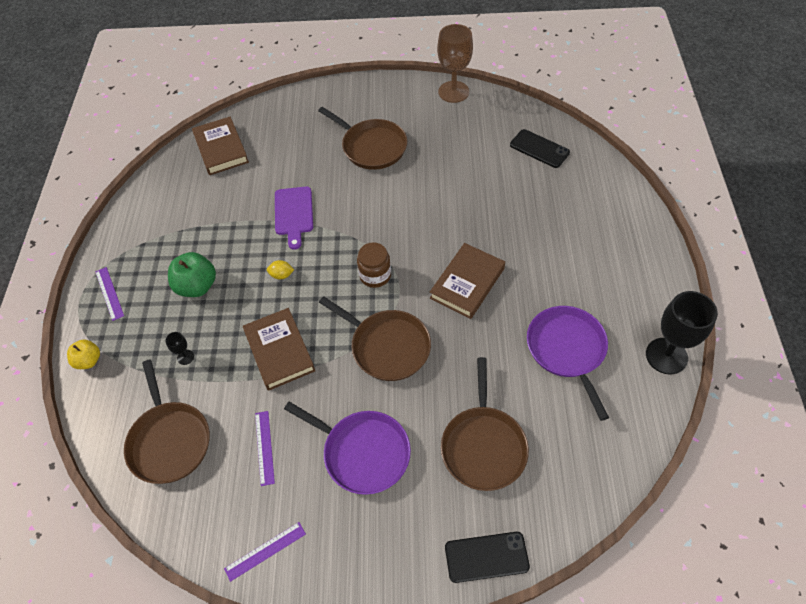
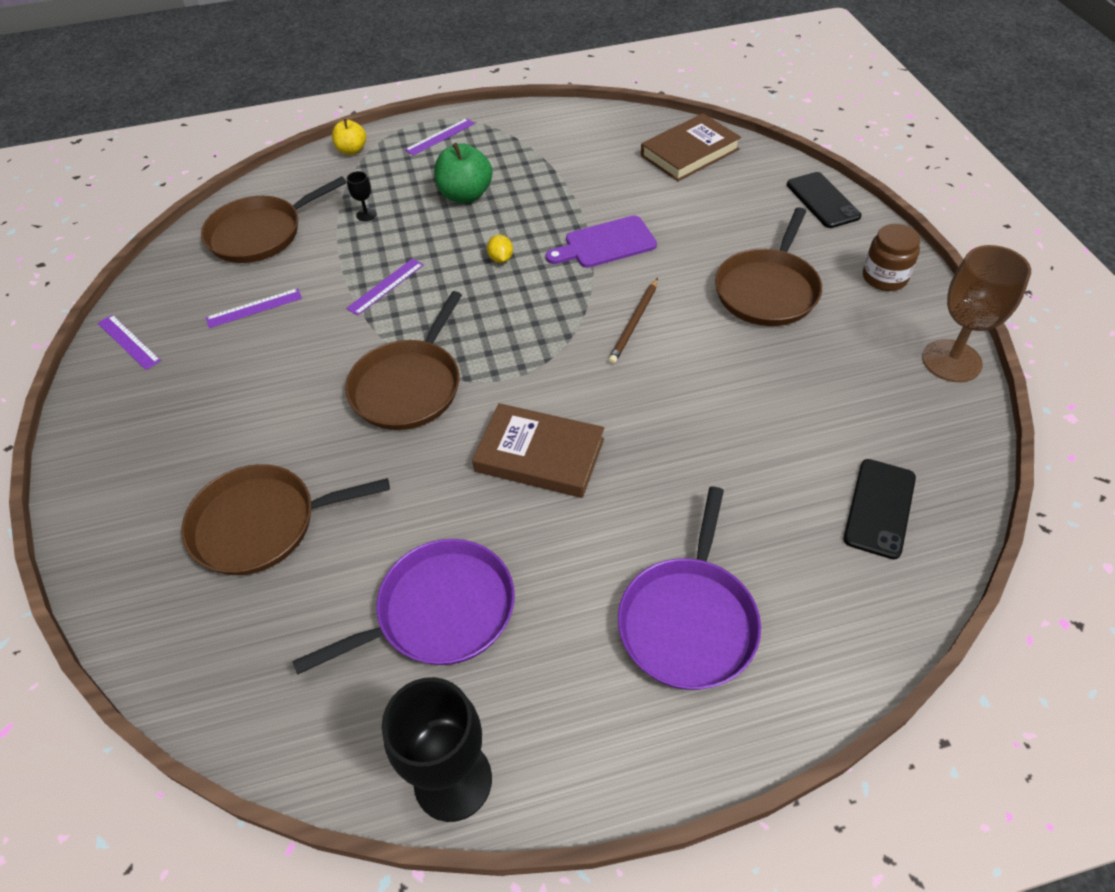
camera: 75 degrees right, 5 degrees down
brown book [243,308,315,391] -> purple ruler [346,258,424,316]
purple pan [284,402,411,495] -> purple pan moved to [618,487,761,690]
brown jar [357,242,391,288] -> brown jar moved to [863,224,920,291]
black phone [445,532,530,583] -> black phone moved to [787,172,861,228]
none -> brown pencil [608,278,658,364]

